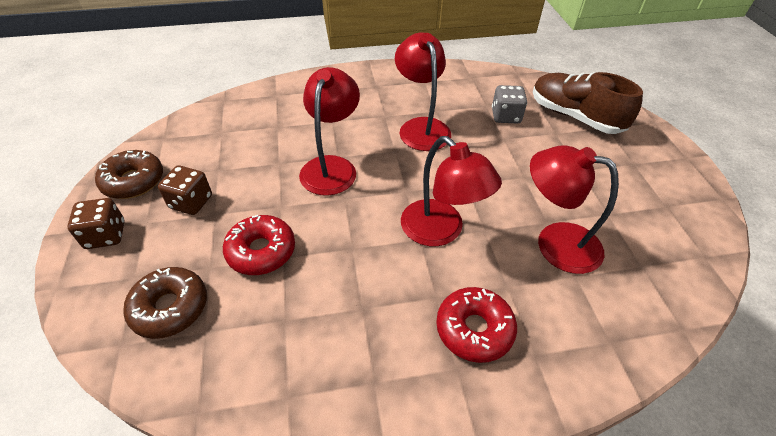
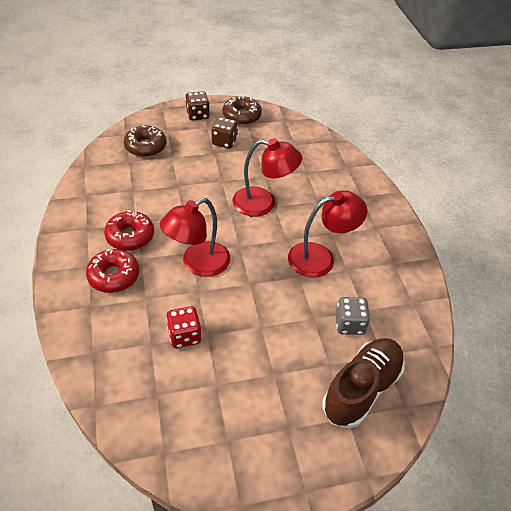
camera: 85 degrees right, 0 degrees up
red donut [223,215,295,275] -> red donut moved to [104,210,154,251]
red lamp [530,145,619,274] -> red dice [166,306,202,348]

